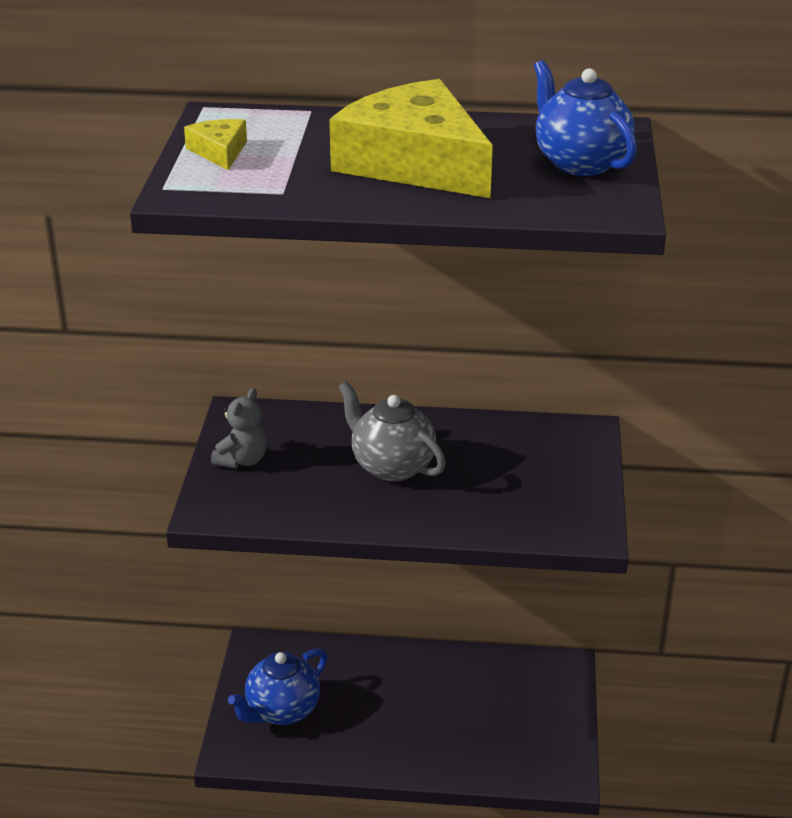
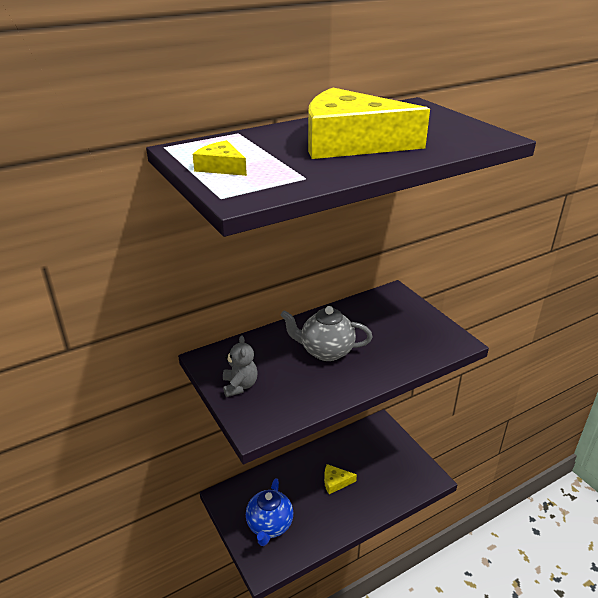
camera: 35 degrees left, 0 degrees up
blue teapot [534,60,637,176] -> none
none -> yellow cheese [324,464,357,494]

